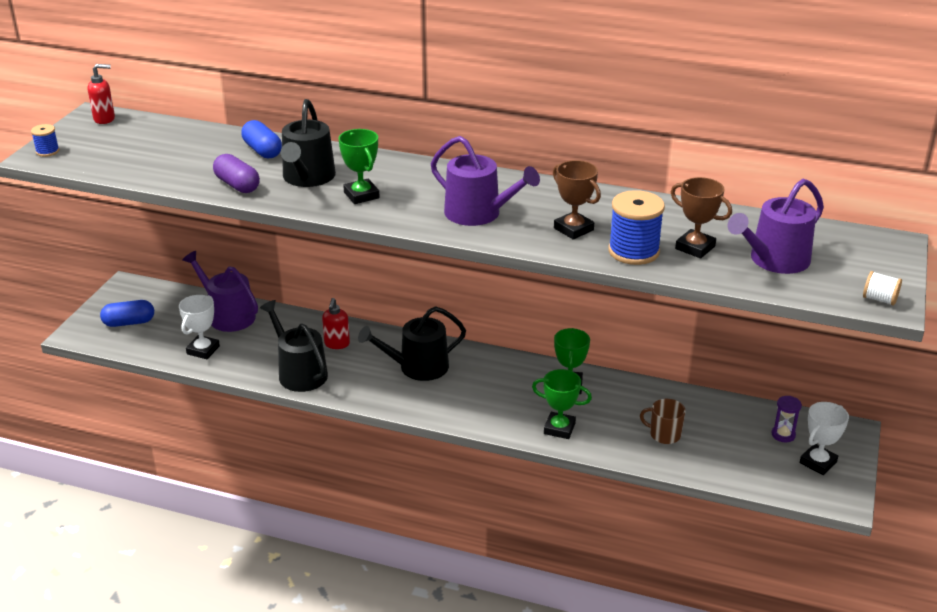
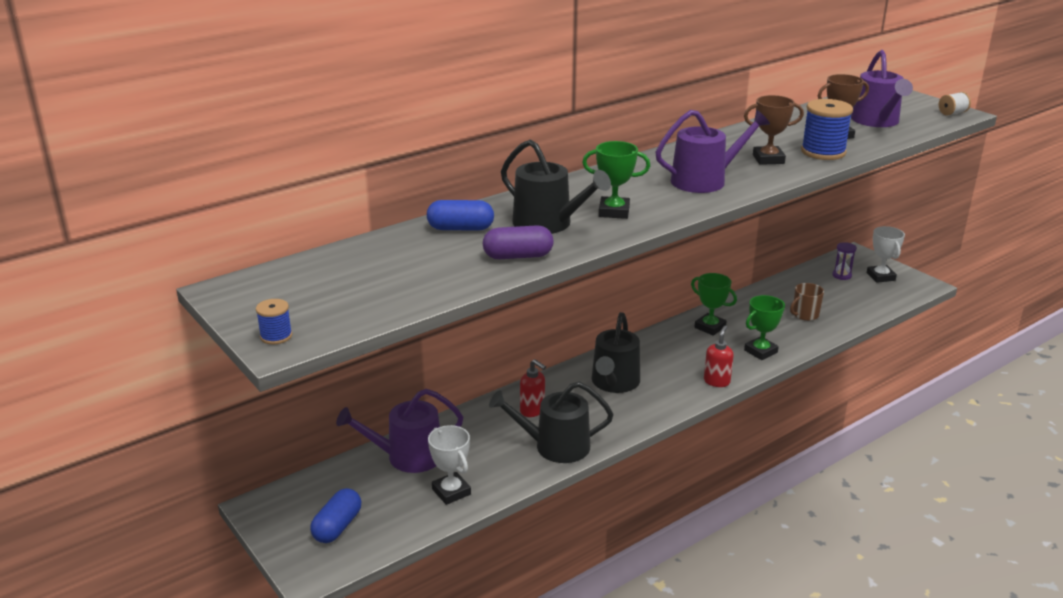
camera: 55 degrees left, 5 degrees down
red soap dispenser [88,64,115,124] -> red soap dispenser moved to [704,325,734,387]

